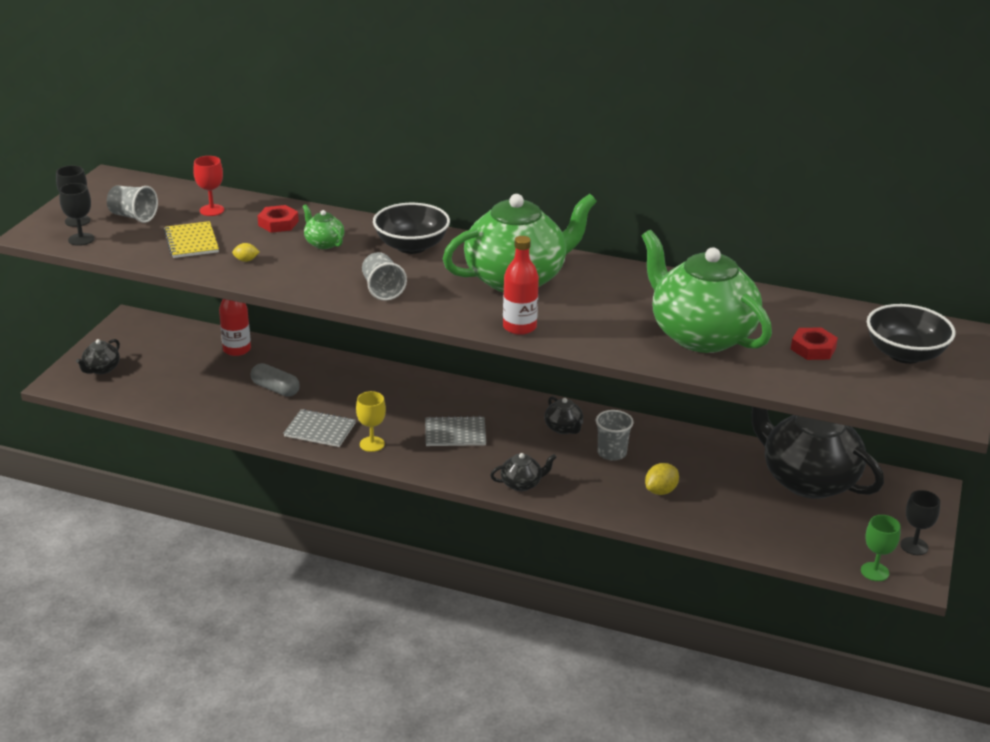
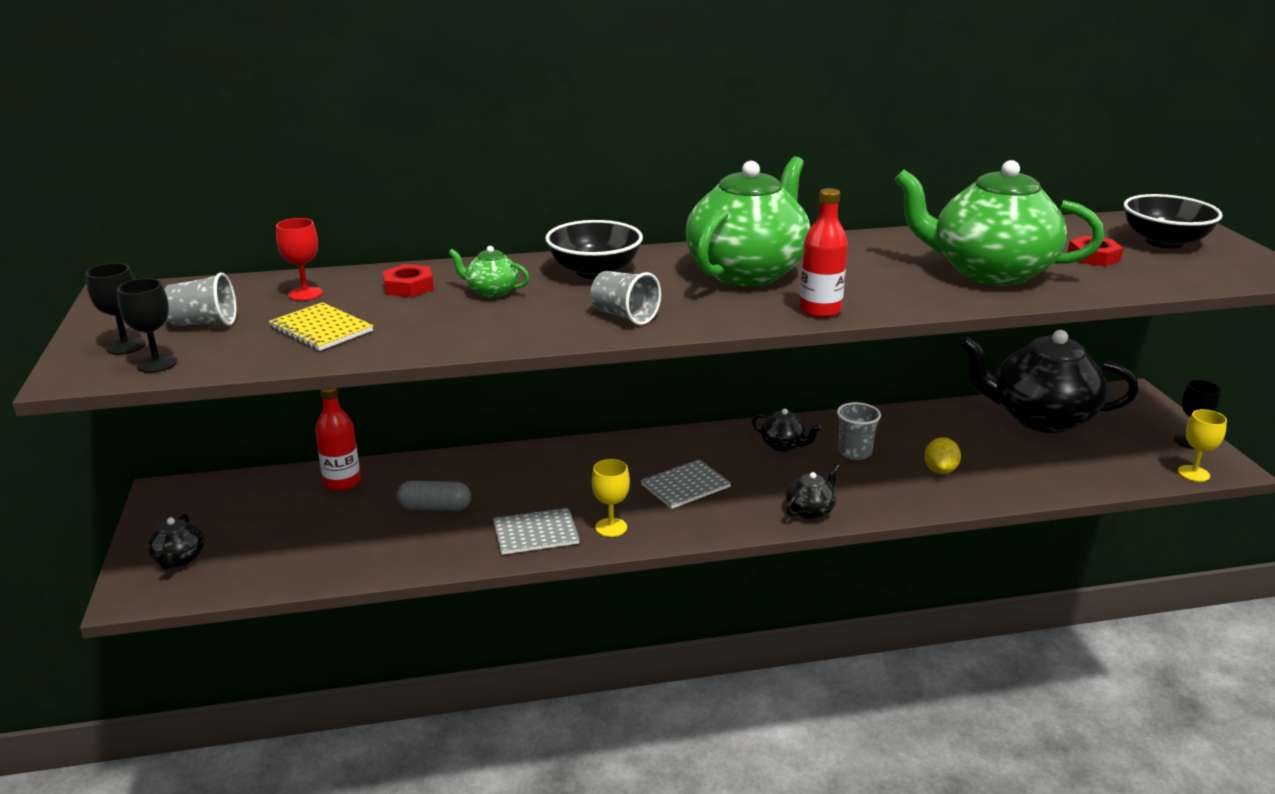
camera: 30 degrees left, 5 degrees down
yellow lemon [232,243,259,262] -> none
green goblet [861,515,901,581] -> yellow goblet [1178,409,1227,482]

